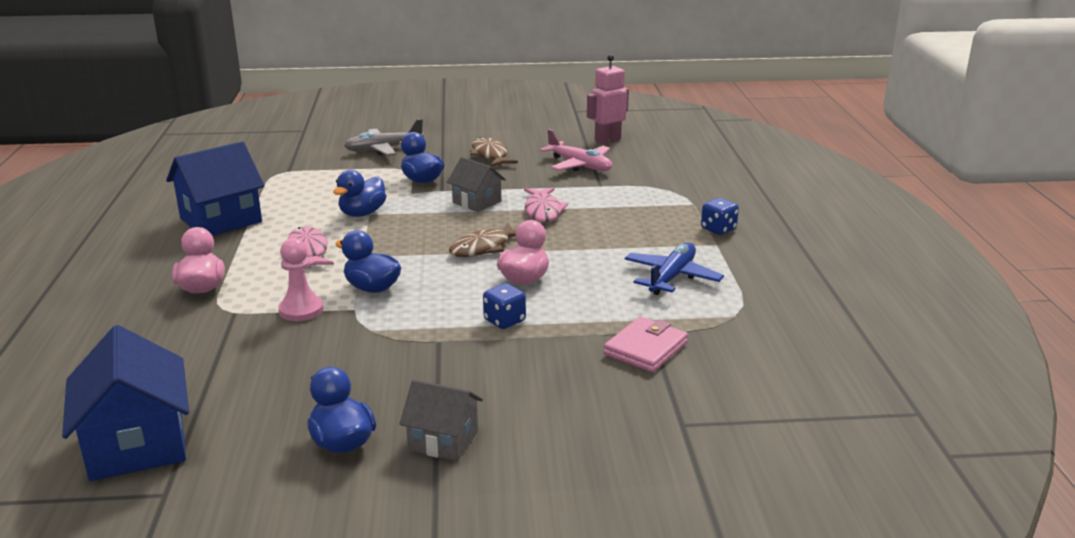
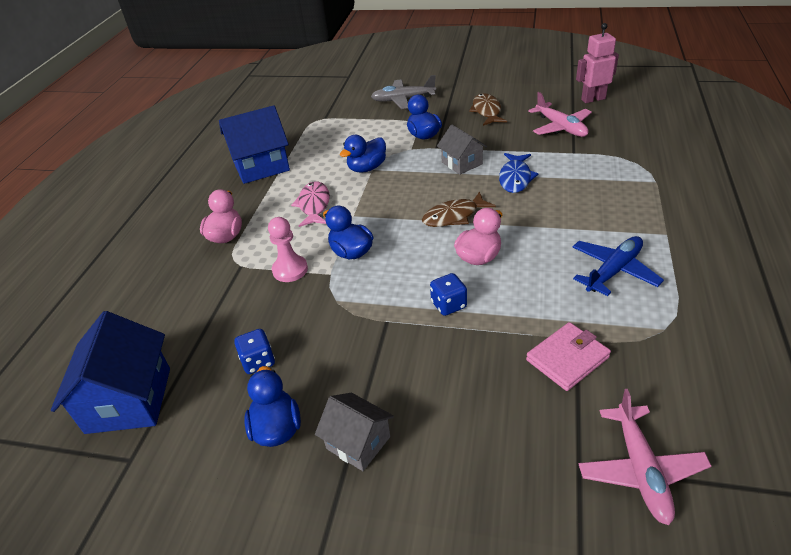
camera: 20 degrees right, 15 degrees up
pink fish [524,187,568,222] -> blue fish [499,153,538,193]
blue dice [701,198,739,235] -> blue dice moved to [234,329,275,374]
none -> pink plane [579,389,711,525]

